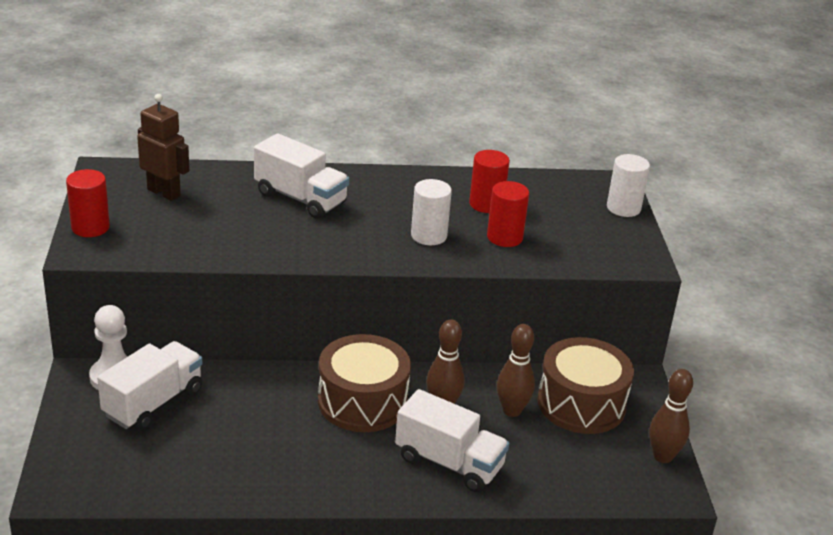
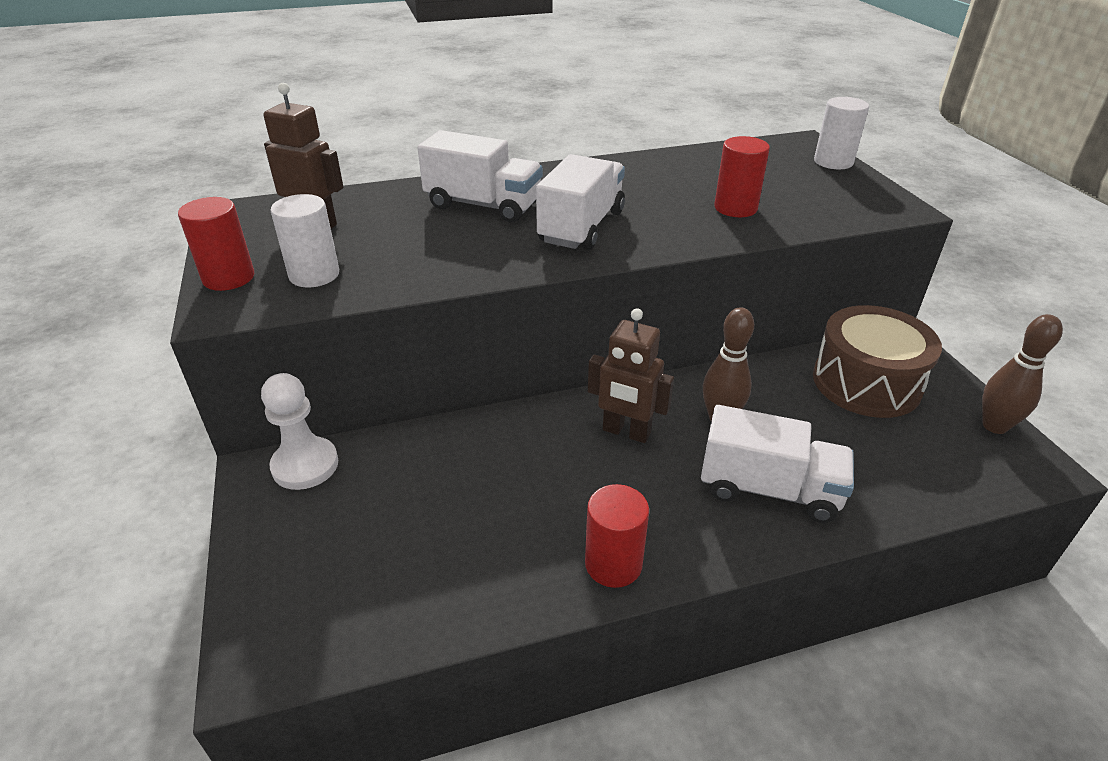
camera: 10 degrees left, 5 degrees up
white truck [97,341,202,431] -> white truck moved to [536,154,625,250]
brown drum [318,334,411,432] -> brown robot [588,308,674,443]
white cylinder [411,179,452,245] -> white cylinder moved to [271,194,339,287]
red cylinder [469,150,510,213] -> red cylinder moved to [585,484,649,588]
brown bowling pin [497,324,535,417] -> none

